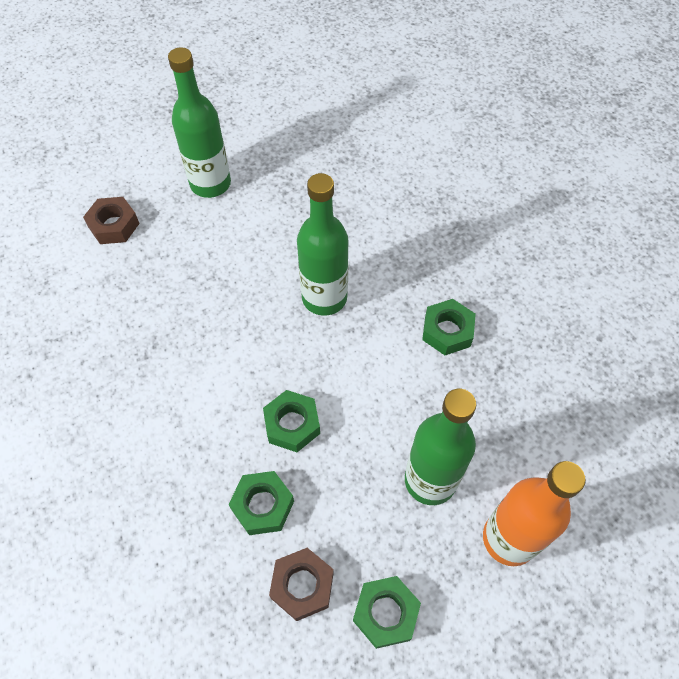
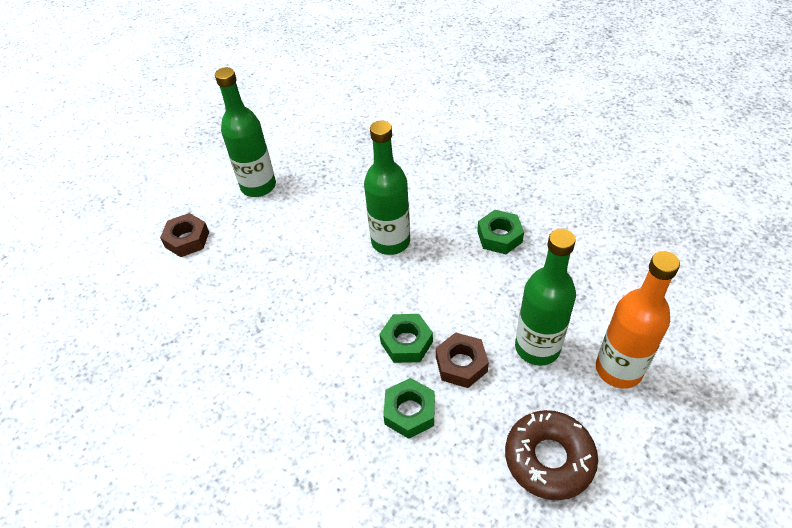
camera: 15 degrees left, 10 degrees down
brown nut [269,548,334,621] -> brown nut moved to [436,332,489,388]
green nut [353,576,421,649] -> brown donut [505,410,598,500]

